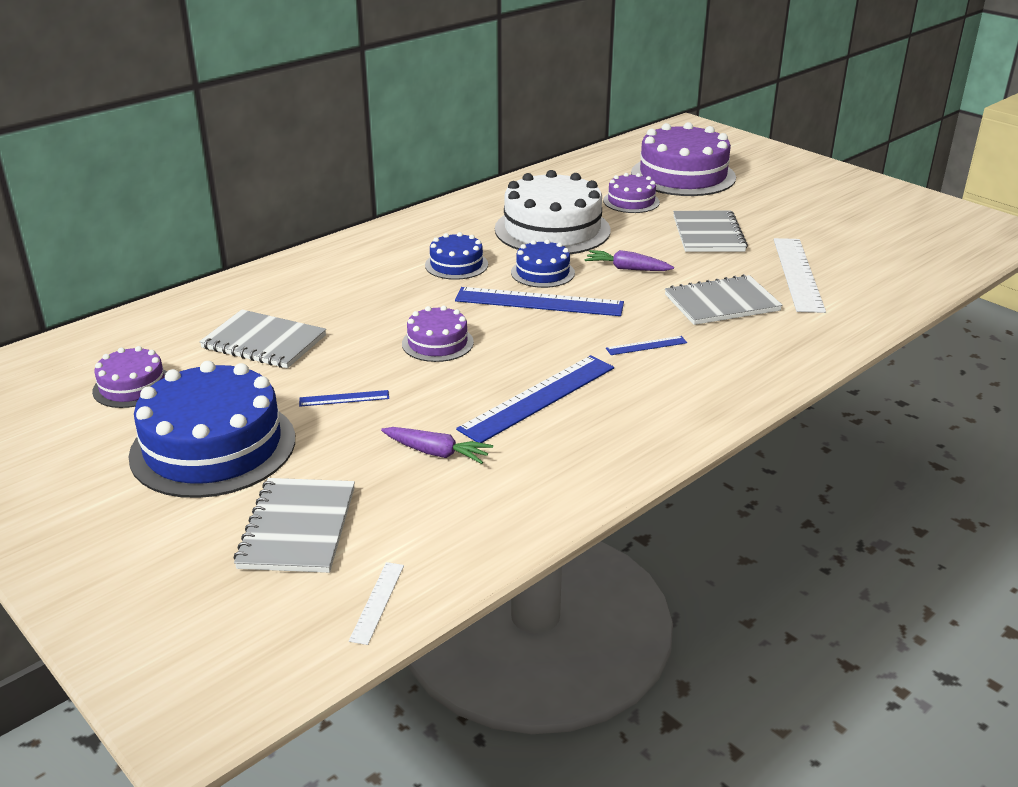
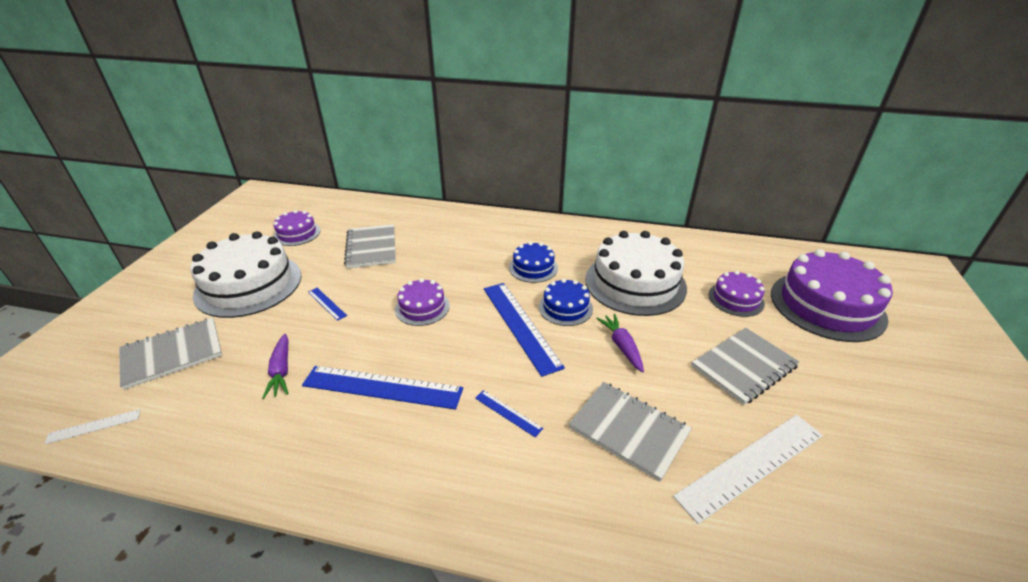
camera: 55 degrees right, 5 degrees up
blue cake [128,361,295,498] -> white cake [190,231,301,318]

